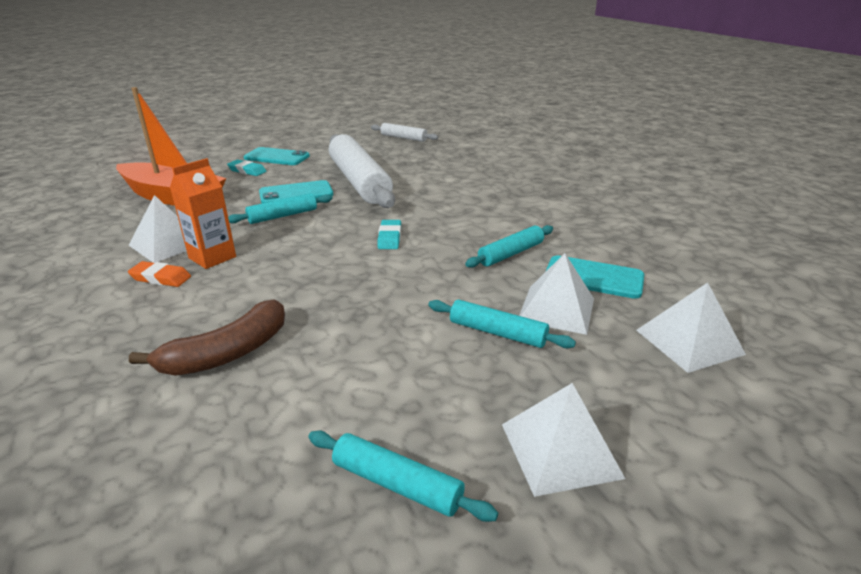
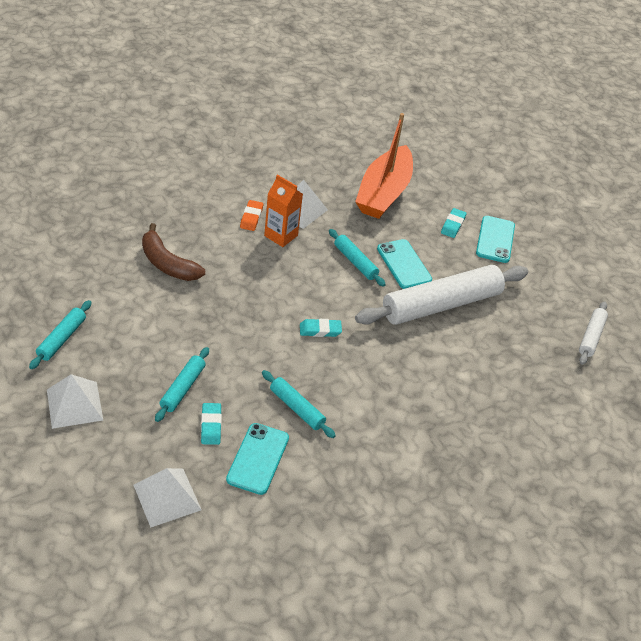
camera: 80 degrees right, 15 degrees up
white pyramid [519,253,594,335] -> turquoise eraser [201,403,222,445]

